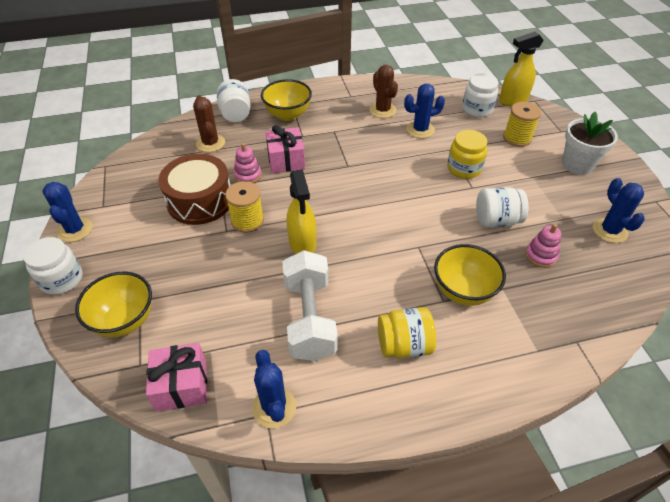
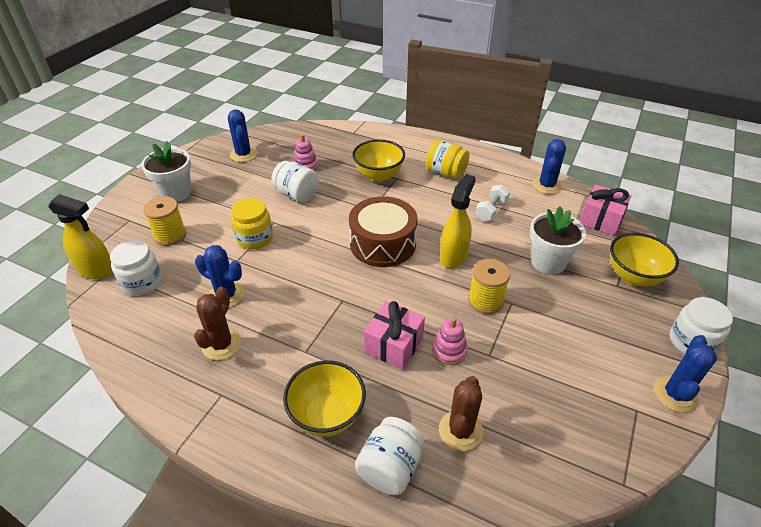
camera: 140 degrees left, 5 degrees down
brown drum [158,154,230,225] -> brown drum moved to [349,196,418,267]
white dumbbell [282,250,338,361] -> white dumbbell [476,185,510,221], size x0.52
blue cactus [593,178,645,243] -> blue cactus turned 45 degrees counterclockwise [228,110,257,162]
none -> white flower pot [530,206,586,275]

